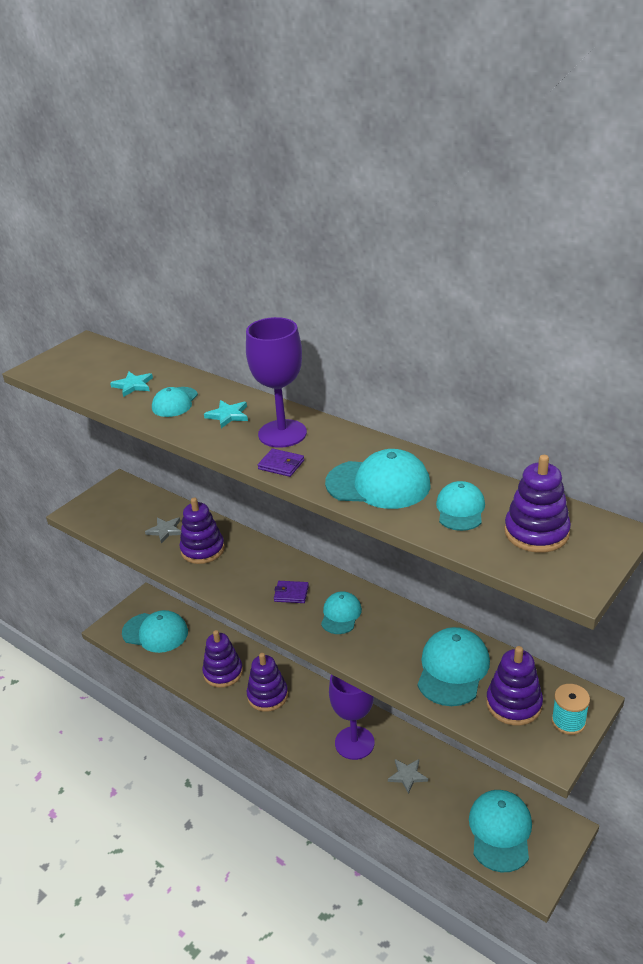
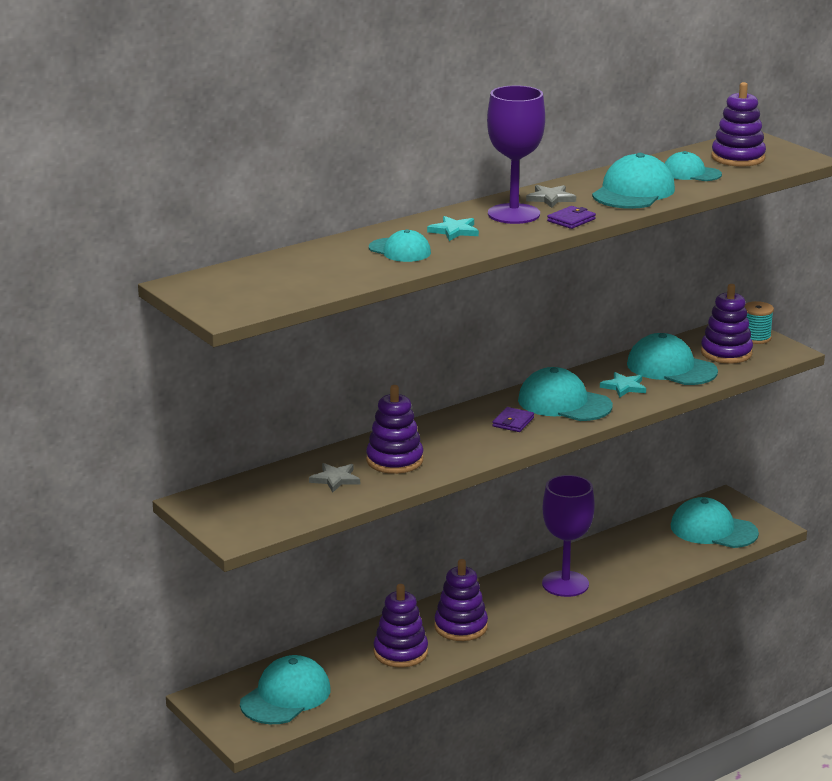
camera: 75 degrees left, 10 degrees down
turquoise star [110,372,153,397] -> turquoise star moved to [600,372,646,398]
turquoise cap [321,591,362,634] -> turquoise cap [518,367,613,421], size x1.64
grey star [388,759,428,794] -> grey star moved to [526,185,576,208]

